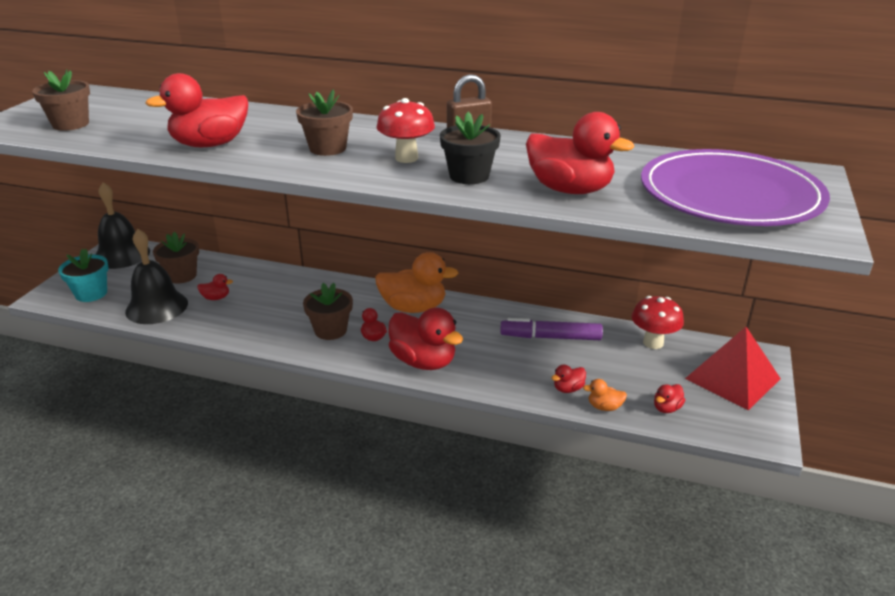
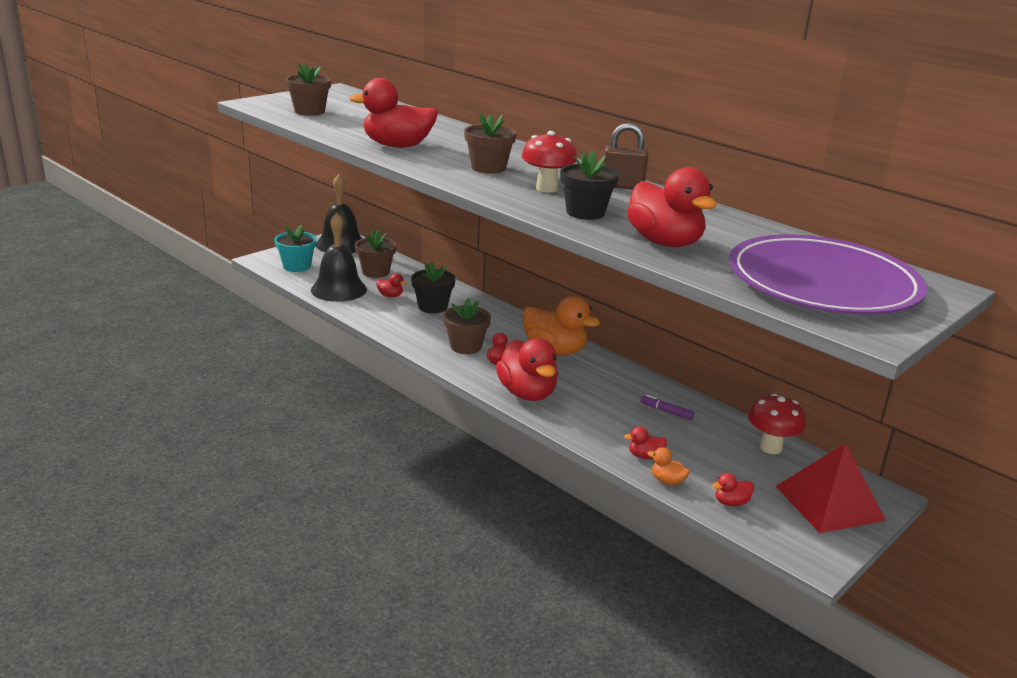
camera: 25 degrees right, 5 degrees down
purple marker [500,318,603,340] -> purple marker [641,394,694,420], size x0.51
none -> black flower pot [411,262,456,313]

